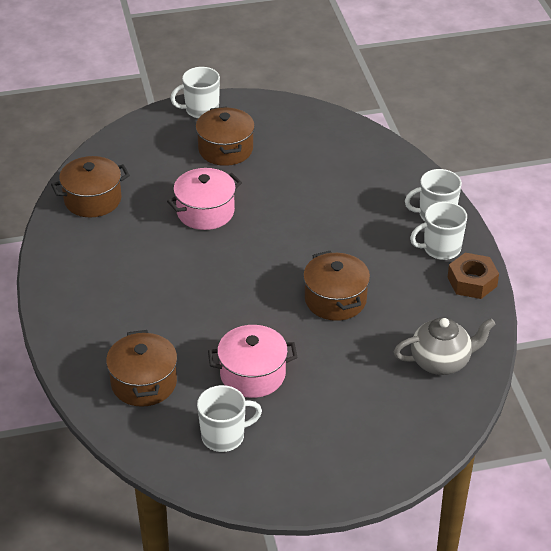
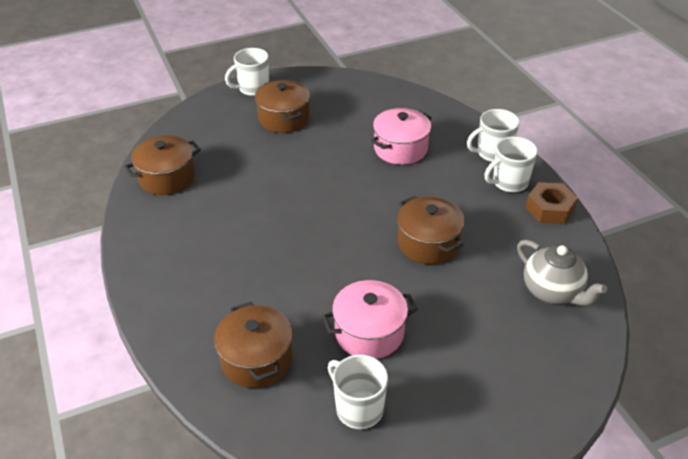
camera: 10 degrees left, 0 degrees up
pink pot [167,168,242,230] -> pink pot moved to [371,108,432,165]
white mug [197,385,262,452] -> white mug turned 105 degrees counterclockwise [328,355,388,429]
grey teapot [394,318,496,375] -> grey teapot turned 75 degrees clockwise [517,240,607,306]

